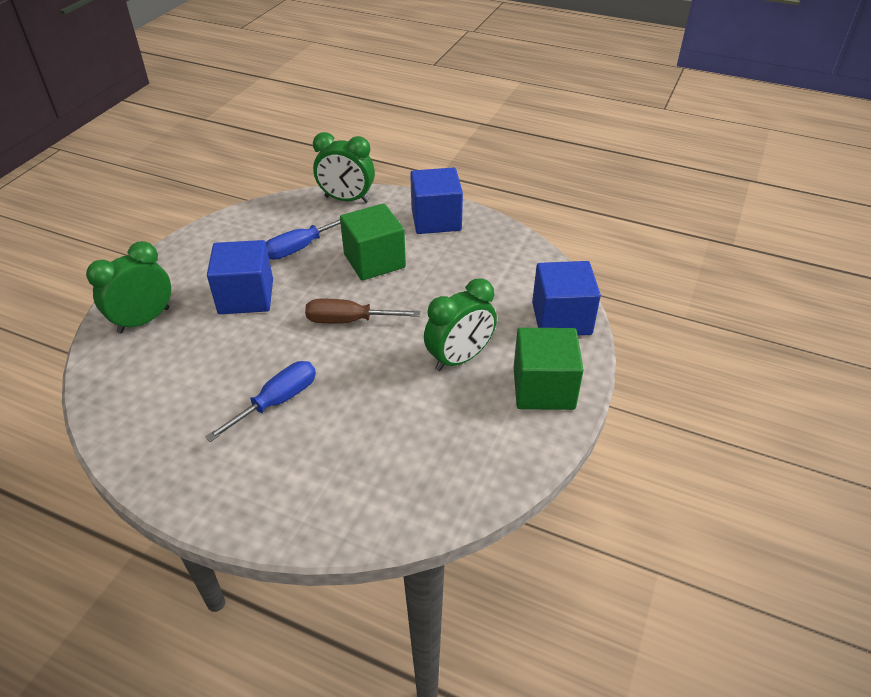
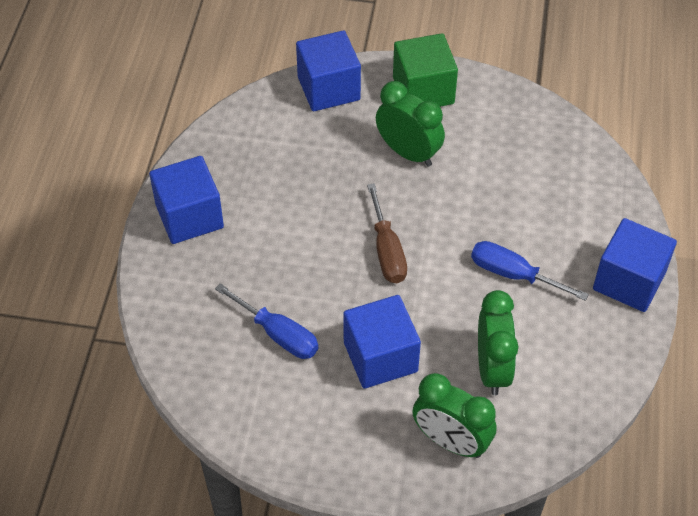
camera: 105 degrees left, 10 degrees up
green clock [313,132,375,203] -> green clock moved to [478,290,519,395]
green cube [340,203,406,280] -> none
none -> blue cube [593,218,677,312]

